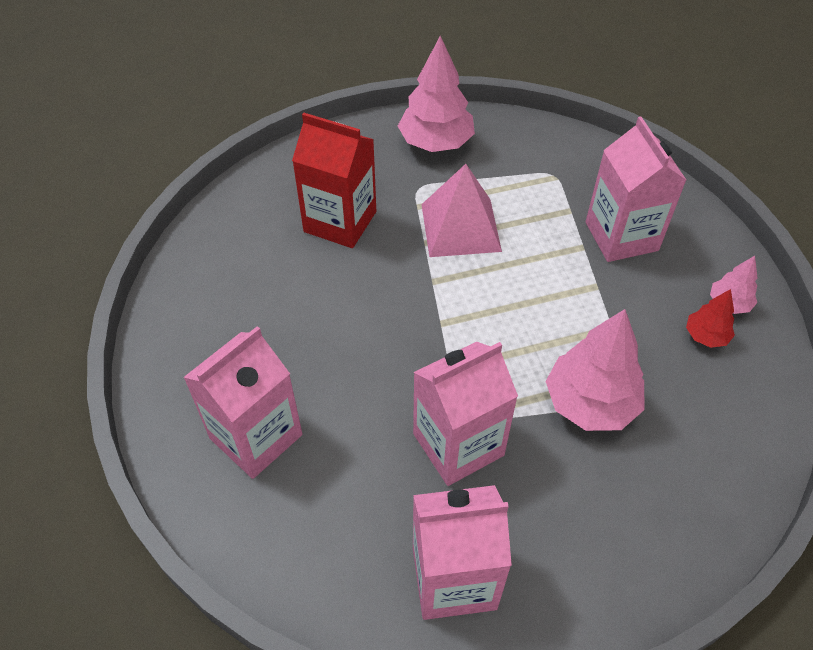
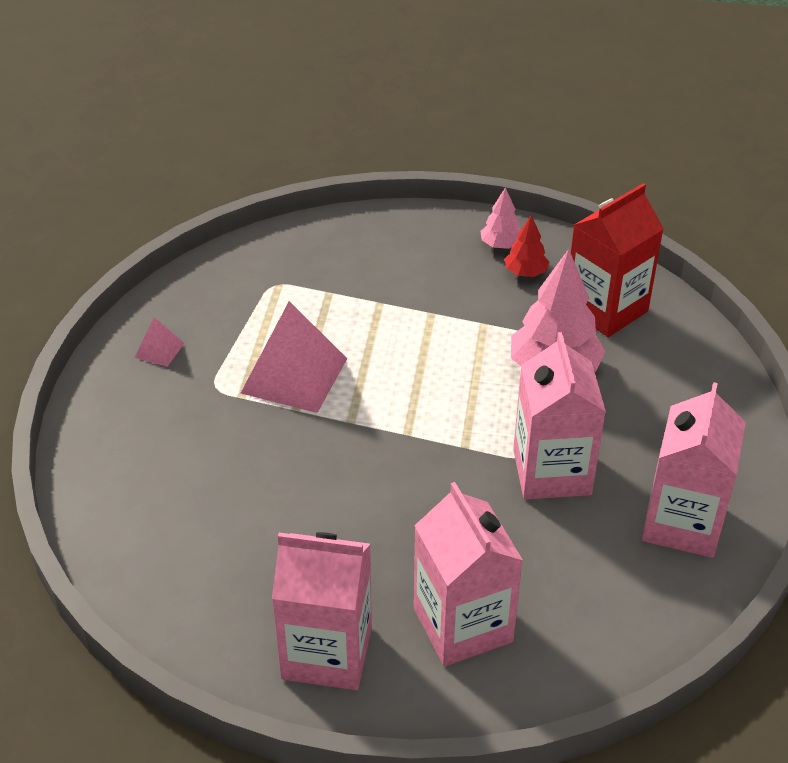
camera: 65 degrees left, 10 degrees down
red carton [292,113,376,248] -> red carton moved to [571,183,664,337]
pink tree [398,36,475,152] -> pink pyramid [135,317,185,367]
pink carton [586,117,686,262] -> pink carton moved to [272,532,372,690]

